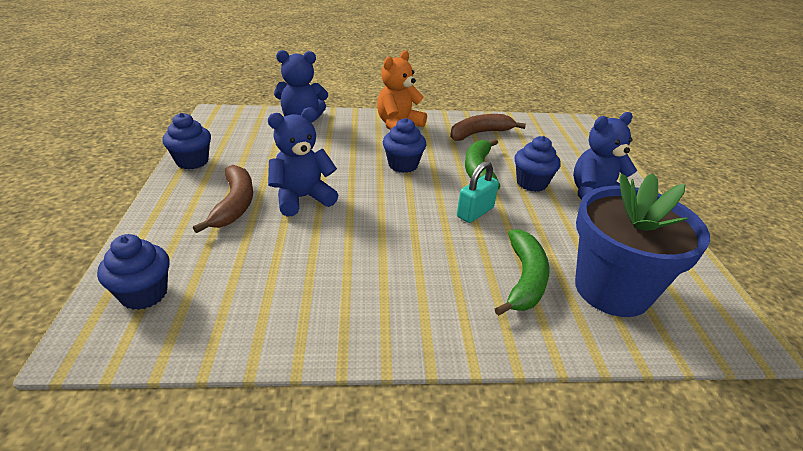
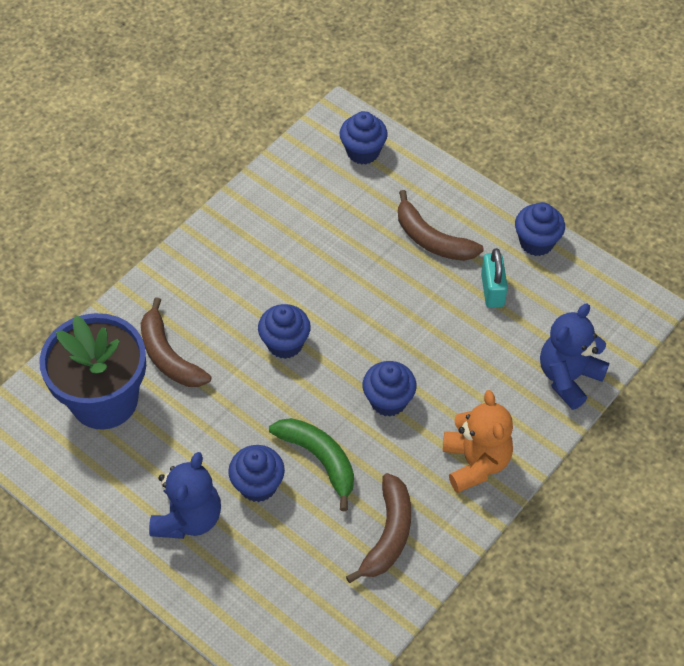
camera: 135 degrees right, 20 degrees up
blue teddy bear [268,107,338,217] -> none
turquoise padlock [457,161,499,223] -> turquoise padlock moved to [481,248,508,308]
green banana [495,229,550,316] -> brown banana [141,297,211,387]
none -> blue cupcake [258,304,311,359]

